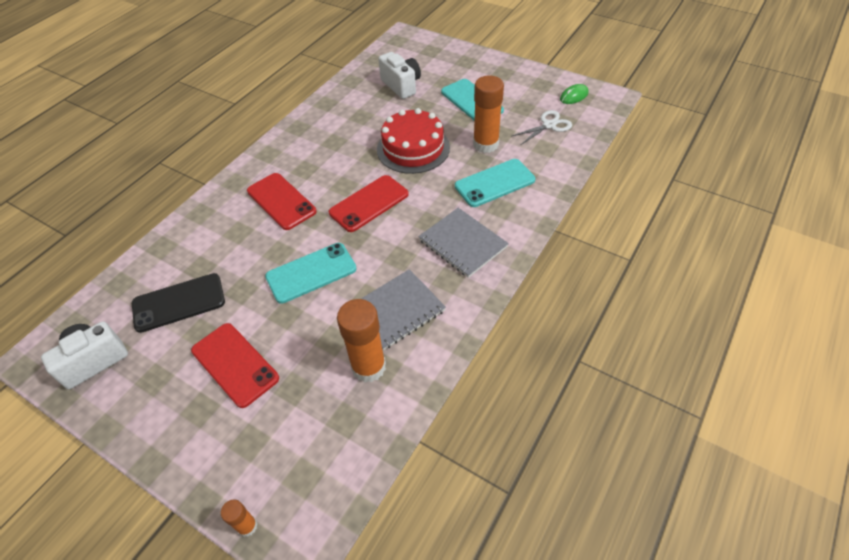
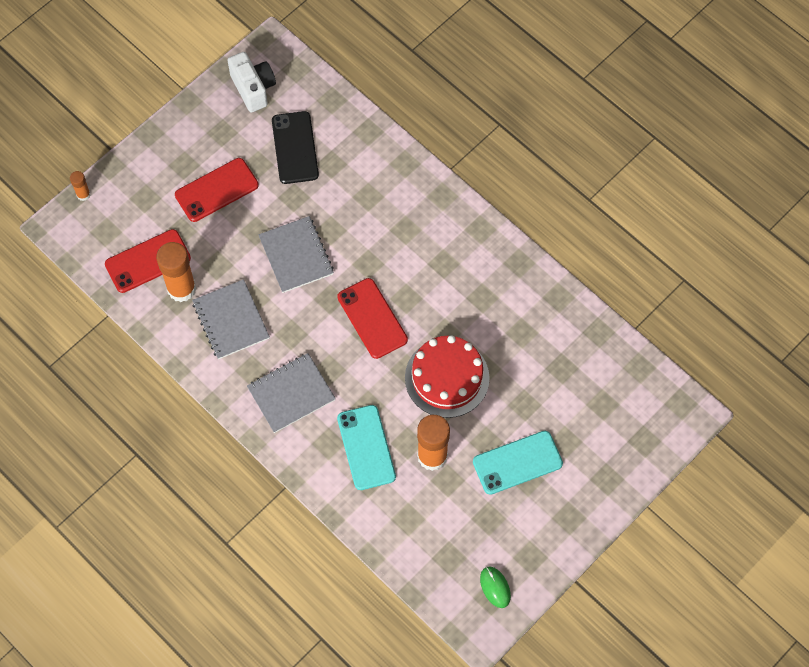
camera: 100 degrees right, 15 degrees up
red phone [247,173,317,230] -> red phone moved to [105,229,191,293]
turquoise phone [265,243,357,304] -> grey notebook [258,216,334,293]
white camera [378,52,421,99] -> none
white scissors [512,110,572,145] -> none

